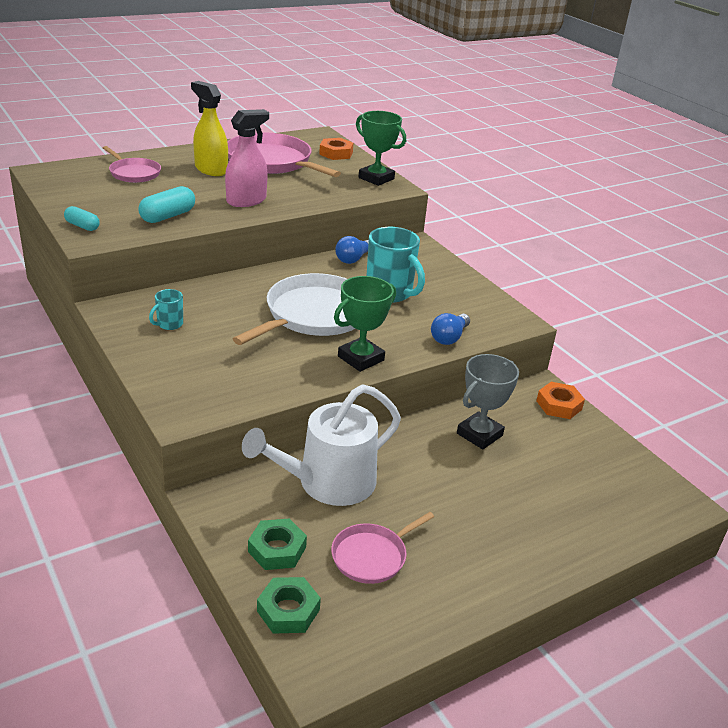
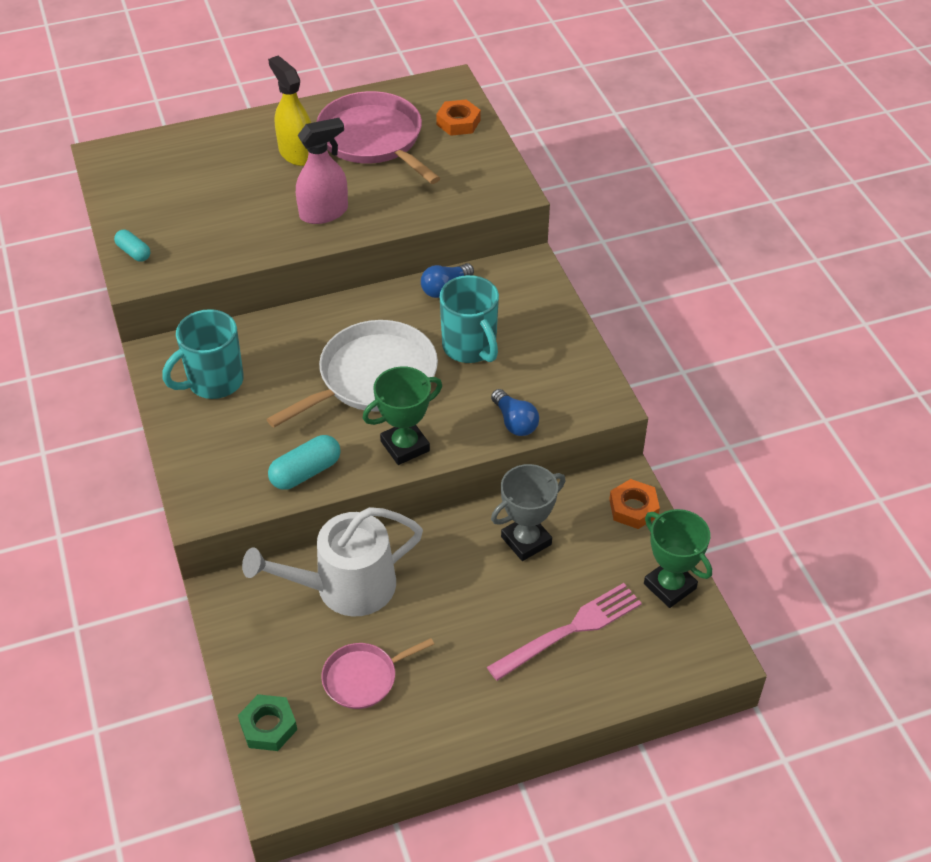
camera: 15 degrees right, 15 degrees up
pink pan [103,146,161,183] -> none
turquoise capsule [138,186,195,223] -> turquoise capsule moved to [268,435,341,490]
turquoise mug [149,289,183,330] -> turquoise mug [162,309,244,399], size x2.02
green nut [248,519,307,570] -> none
green trophy [356,111,406,186] -> green trophy moved to [644,509,712,608]
blue light bulb [431,313,470,345] -> blue light bulb turned 75 degrees counterclockwise [491,389,539,436]
none -> pink fork [487,583,642,681]

